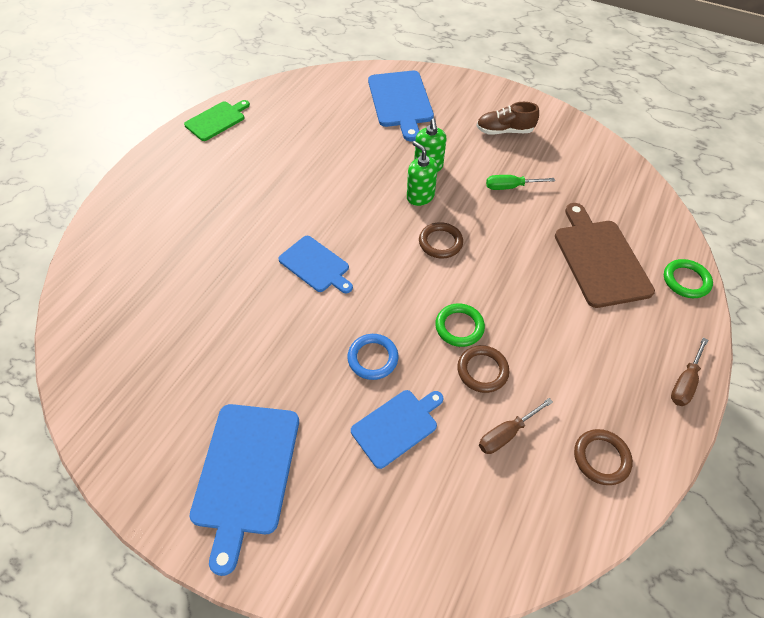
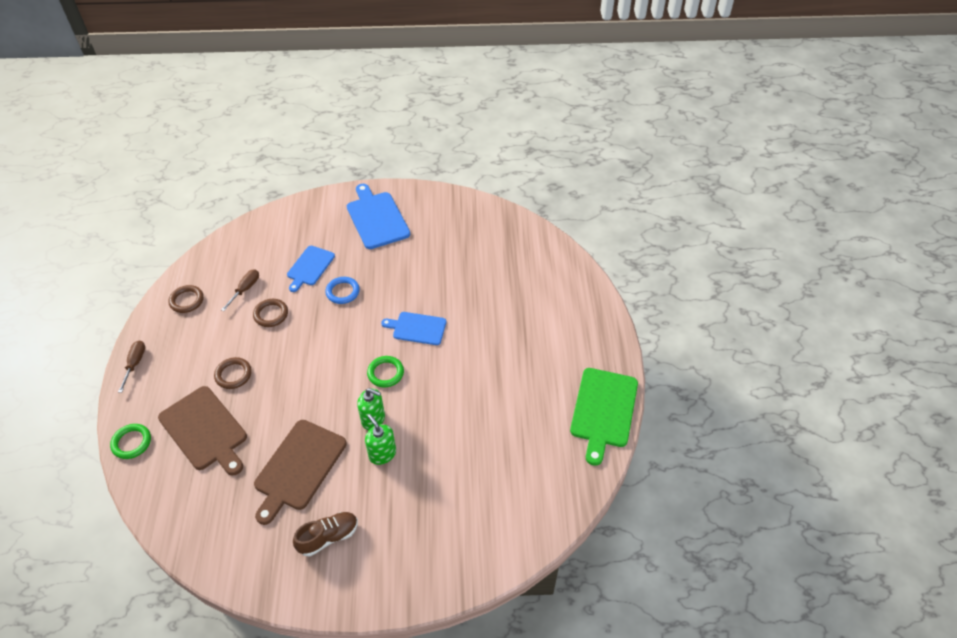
camera: 150 degrees right, 5 degrees down
green cutting board [184,100,250,141] -> green cutting board [570,368,638,466], size x1.57
blue cutting board [368,71,434,141] -> none
brown ring [419,222,463,258] -> brown ring moved to [214,357,252,389]
green ring [435,303,485,347] -> green ring moved to [367,356,404,387]
green screwdriver [486,175,555,190] -> brown cutting board [254,420,347,525]

